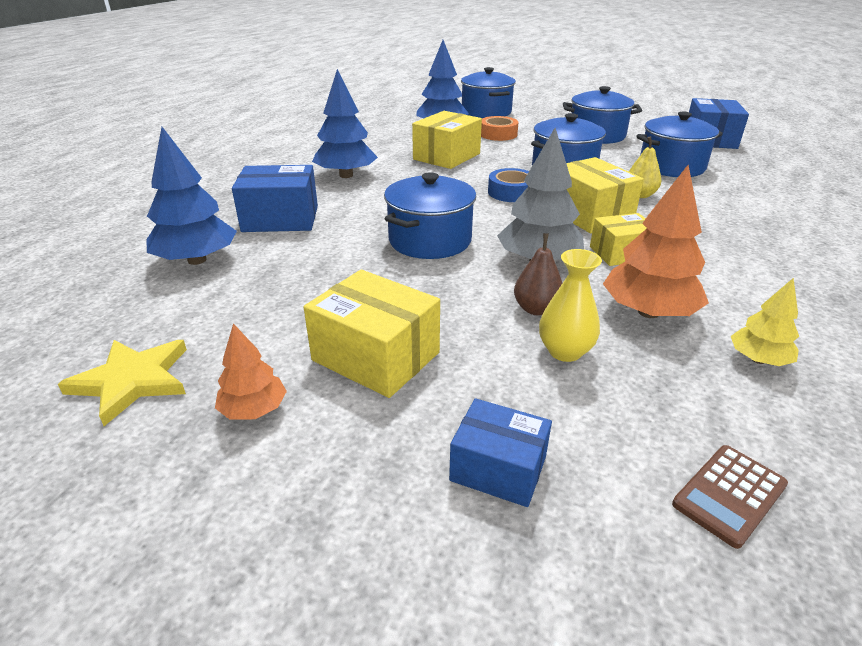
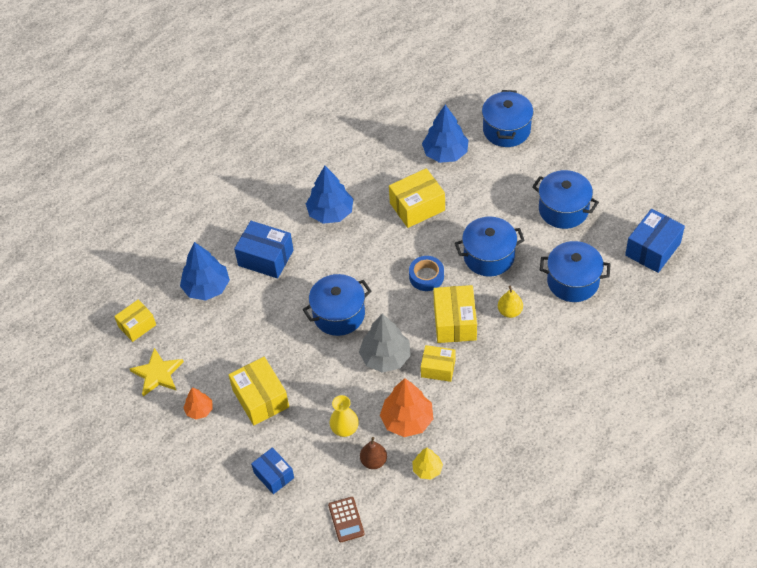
camera: 30 degrees right, 20 degrees up
orange tape [481,116,519,141] -> none
brown pear [514,233,562,316] -> brown pear moved to [360,437,387,469]
brown calculator [672,445,788,549] -> brown calculator turned 90 degrees counterclockwise [328,497,365,542]
none -> yellow box [114,300,156,342]

